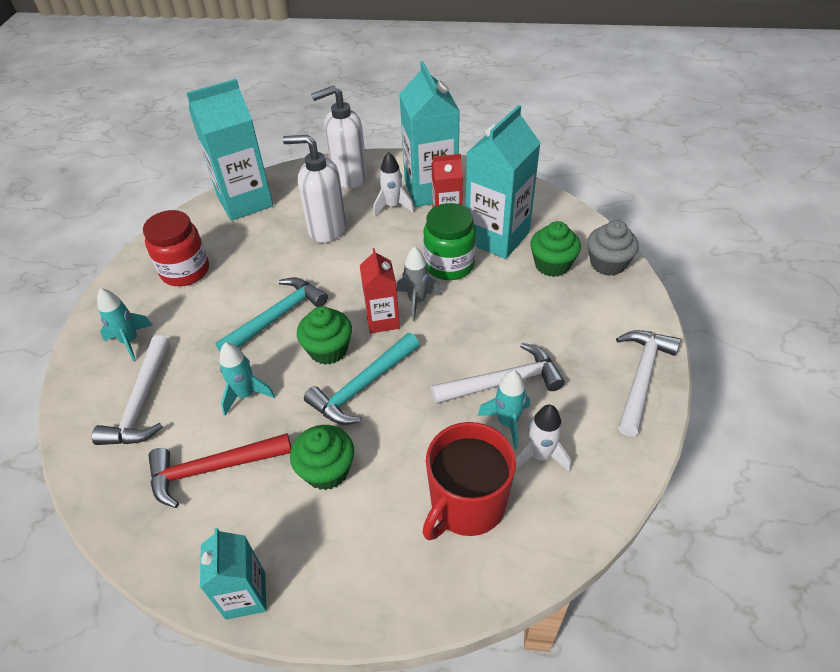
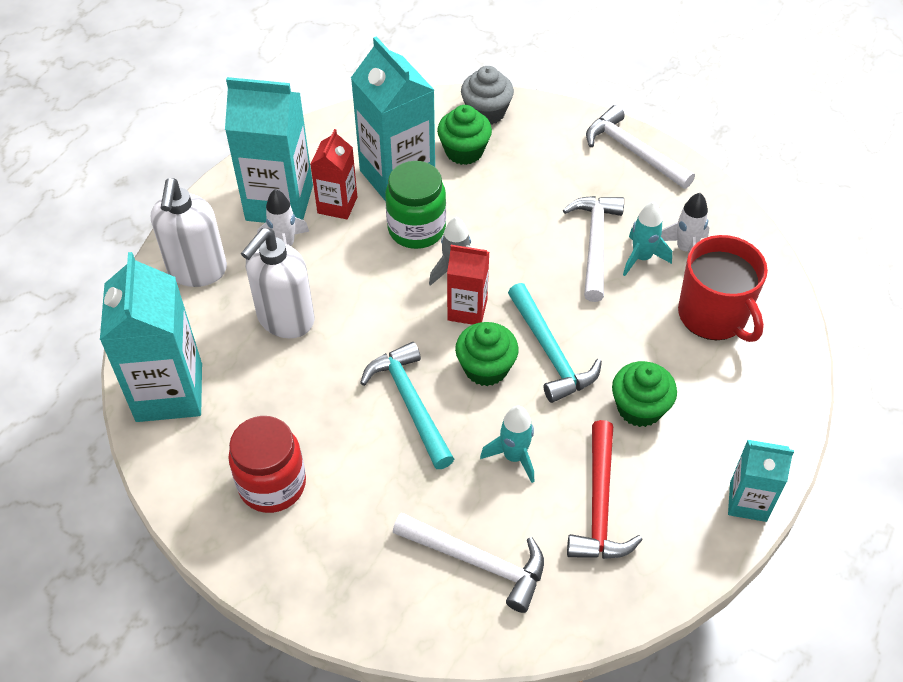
camera: 70 degrees left, 5 degrees up
turquoise rocket [97,288,152,361] -> none

